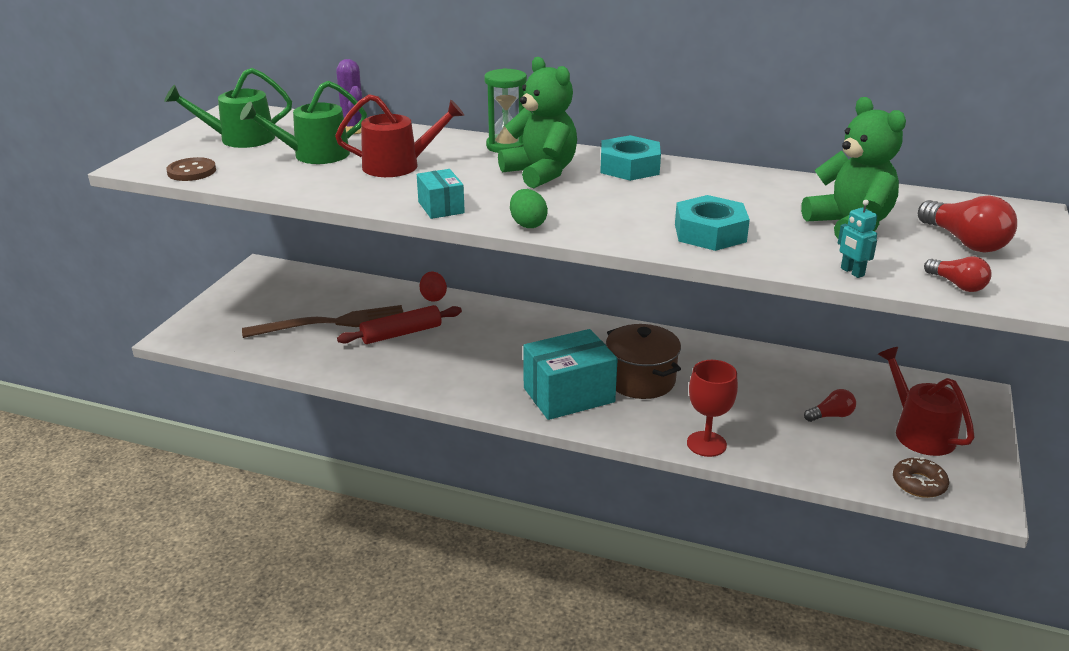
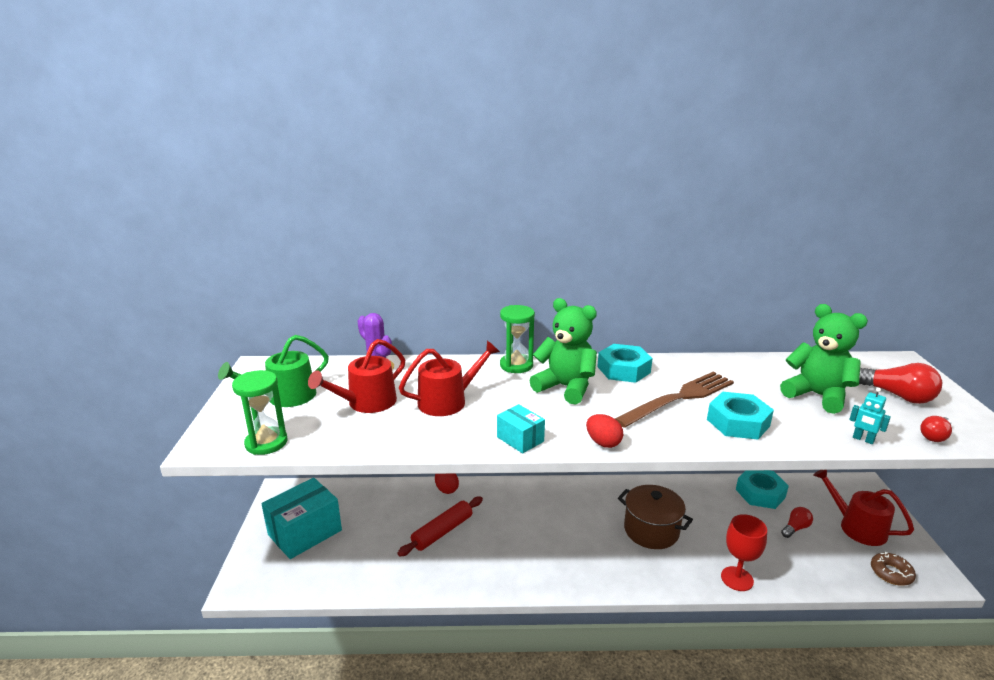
camera: 20 degrees left, 5 degrees down
brown button [166,157,216,181] -> green hourglass [232,370,288,455]
green watering can [240,81,367,164] -> red watering can [308,339,405,413]
brown fork [242,305,403,338] -> brown fork moved to [615,372,734,428]
green egg [510,189,548,228] -> red egg [586,414,623,448]
turquoise box [523,329,618,420] -> turquoise box moved to [261,478,342,559]
red light bulb [924,256,992,292] -> red light bulb turned 105 degrees clockwise [920,416,952,442]
none -> turquoise nut [736,470,789,509]

